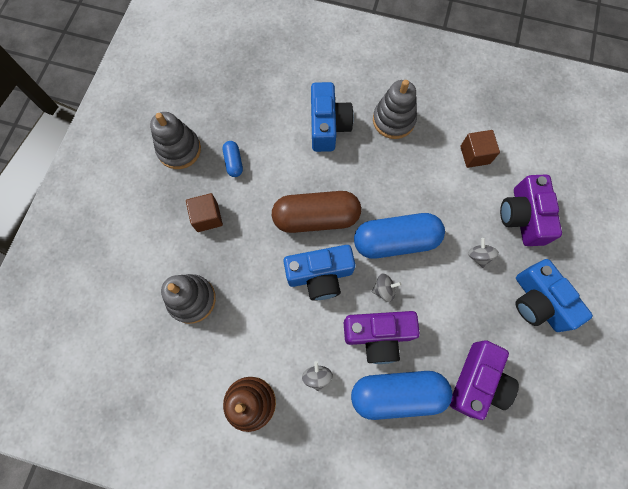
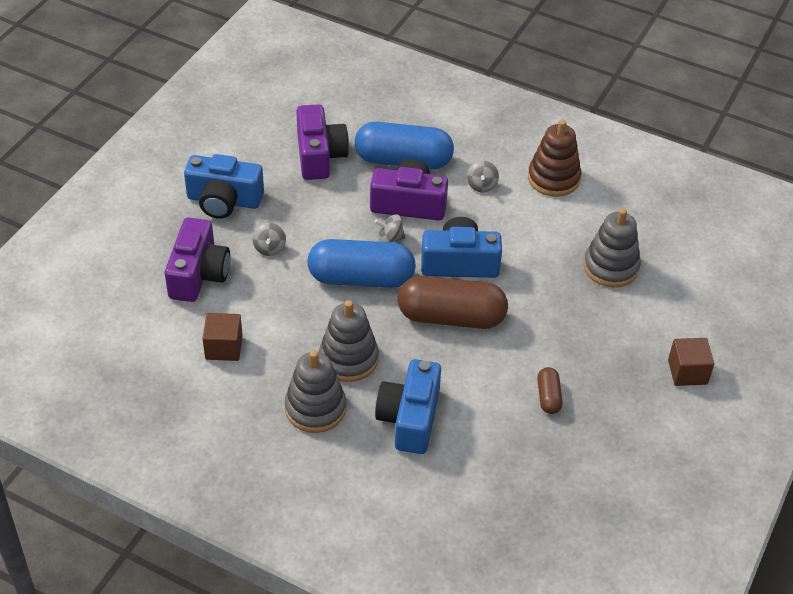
camera: 170 degrees left, 25 degrees down
grey stacking toy [150,112,201,169] -> grey stacking toy moved to [319,300,379,382]
brown cube [186,193,223,232] -> brown cube moved to [668,338,714,386]
blue capsule [223,141,243,177] -> brown capsule [537,367,562,414]
purple camera [450,340,519,420] -> purple camera turned 135 degrees clockwise [297,104,349,180]
blue camera [515,259,593,332] -> blue camera turned 120 degrees clockwise [184,154,264,219]

